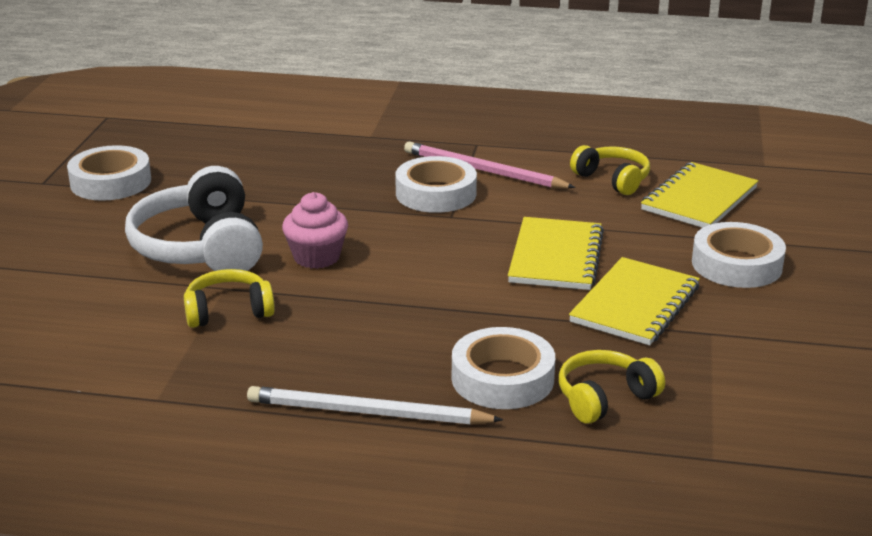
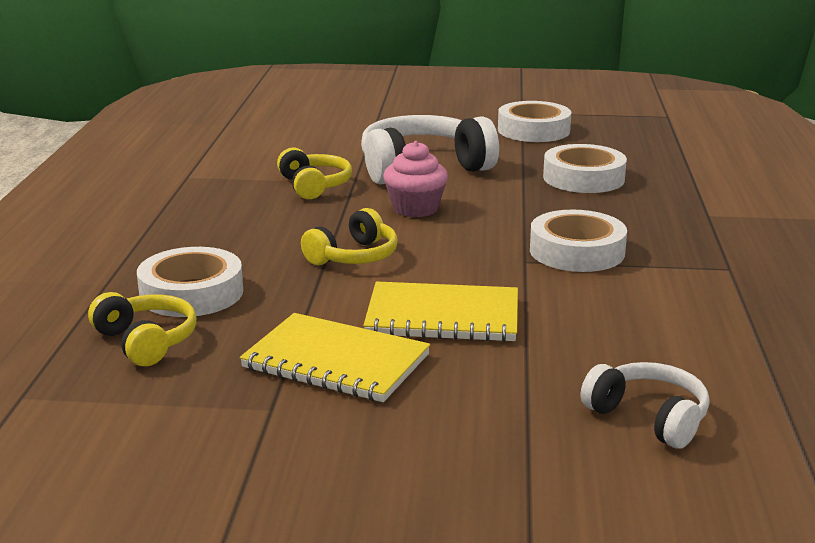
camera: 85 degrees right, 5 degrees down
white pencil [247,386,503,425] -> none
pink pencil [404,141,576,188] -> none
yellow headphones [570,145,650,195] -> yellow headphones moved to [301,208,398,265]
yellow notebook [641,162,758,228] -> white headphones [581,362,710,449]
white tape [692,222,786,288] -> white tape moved to [543,144,627,193]

